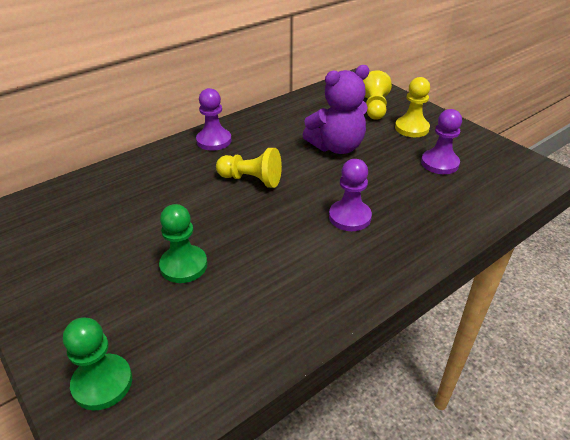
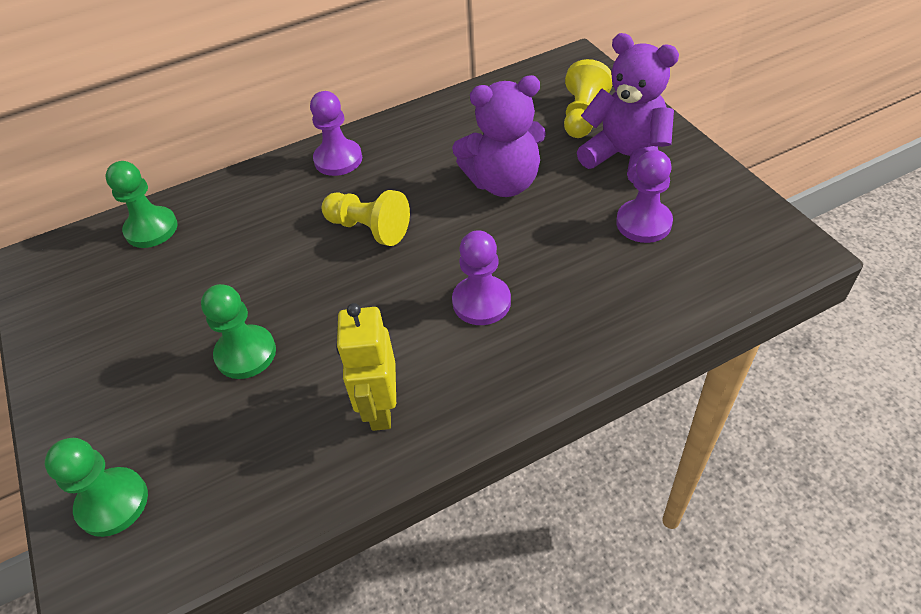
camera: 15 degrees right, 10 degrees up
yellow pawn [395,77,430,137] -> purple teddy bear [577,33,679,183]
none -> green pawn [106,161,178,248]
none -> yellow robot [336,303,396,431]

